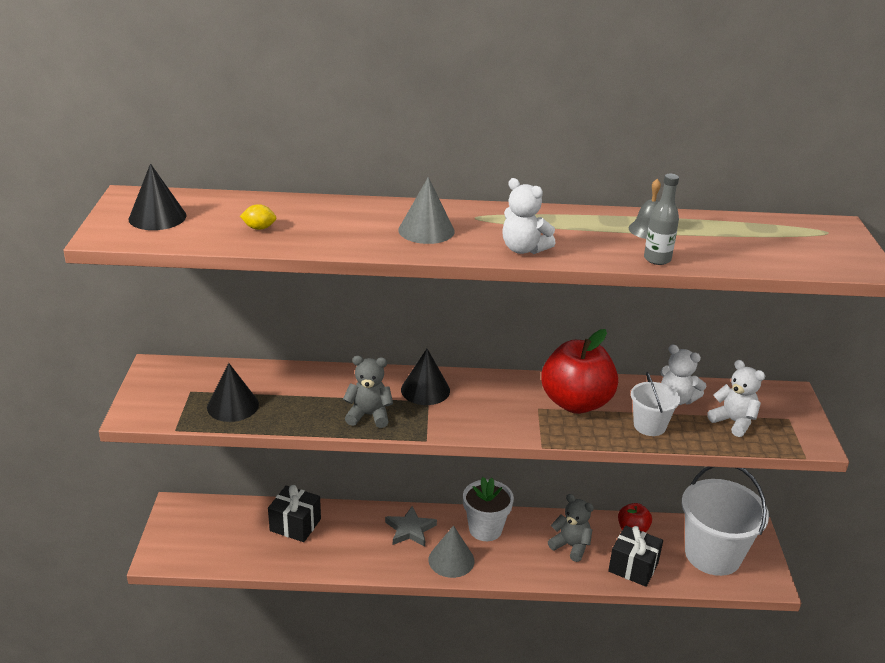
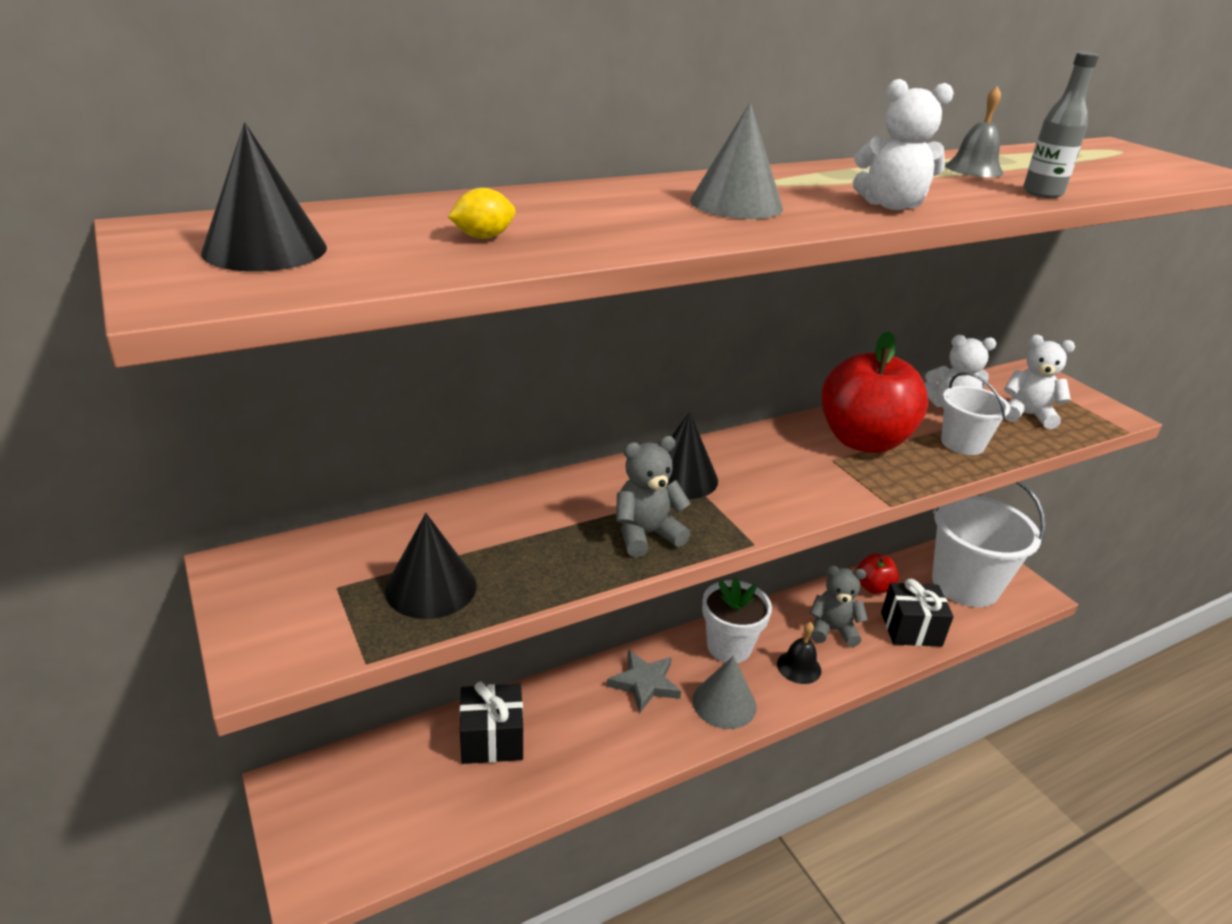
camera: 30 degrees left, 0 degrees up
none -> black bell [777,622,821,684]

